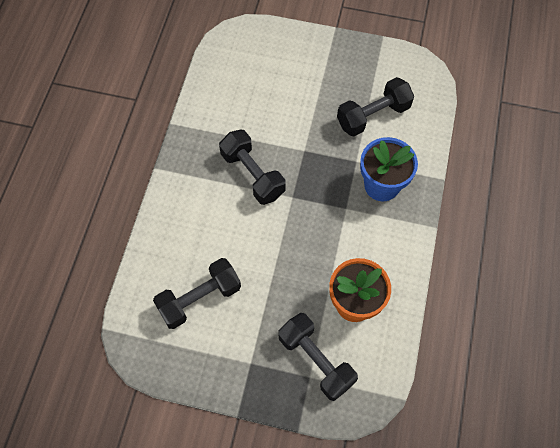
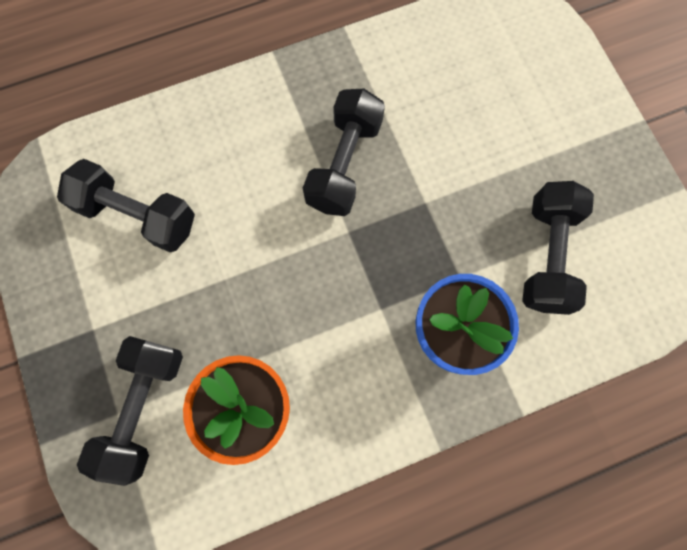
camera: 55 degrees right, 10 degrees up
black dumbbell [337,77,414,136] -> black dumbbell turned 75 degrees clockwise [522,181,594,315]

